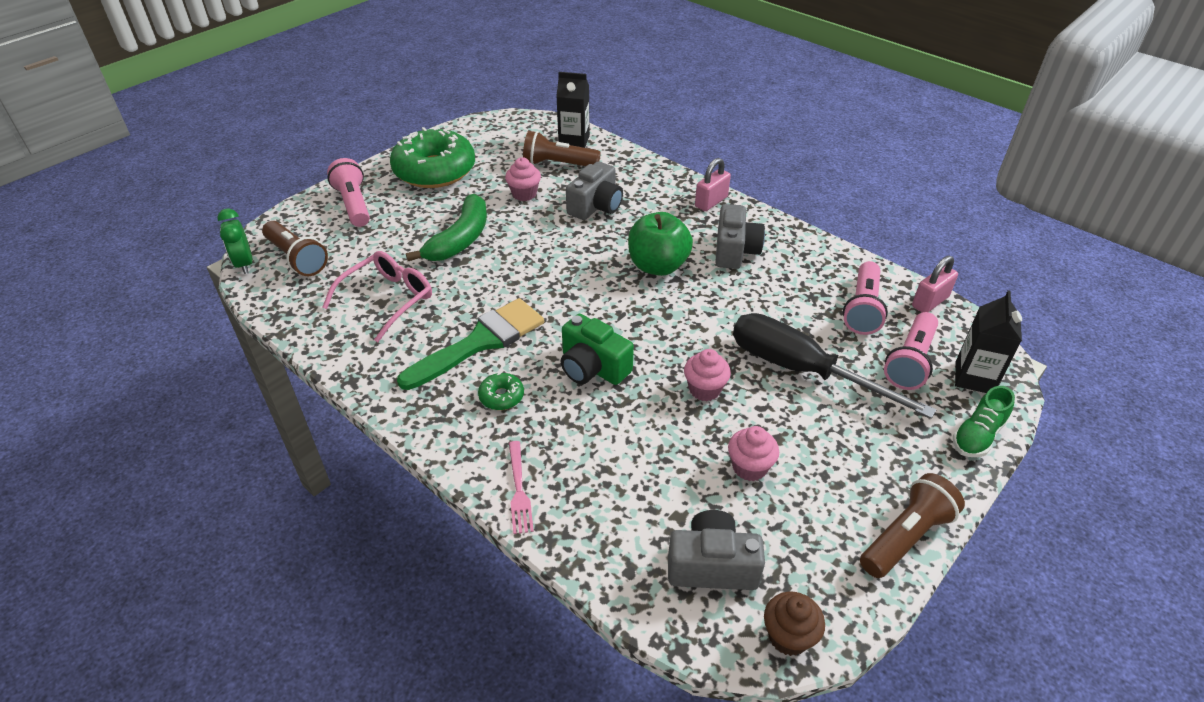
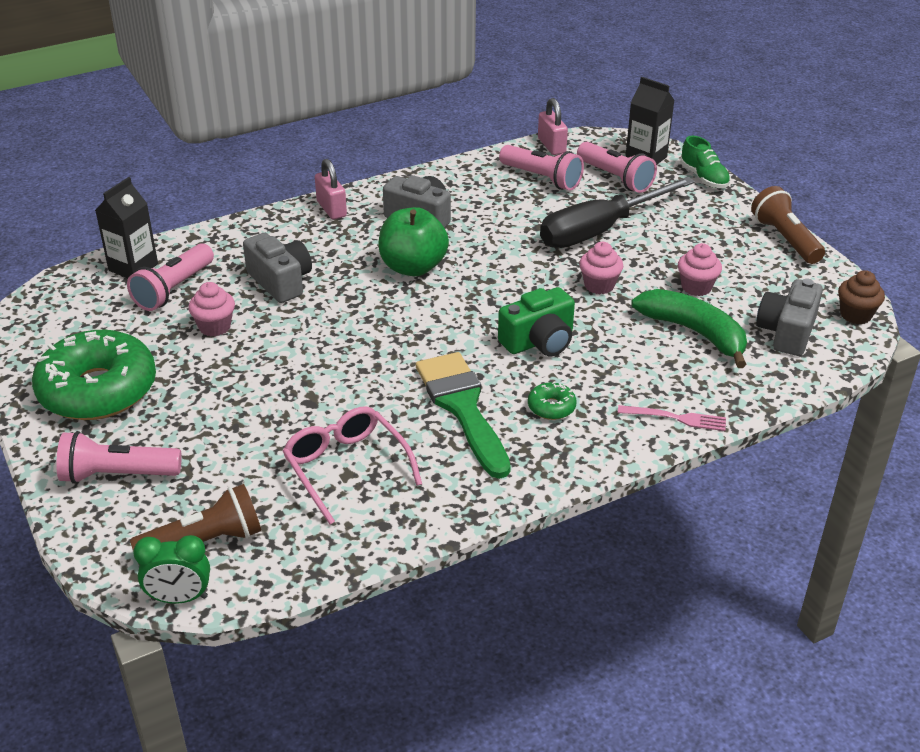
camera: 70 degrees left, 5 degrees down
green banana [406,194,487,261] -> green banana moved to [631,289,747,368]
brown flashlight [523,131,601,166] -> pink flashlight [127,243,214,311]

